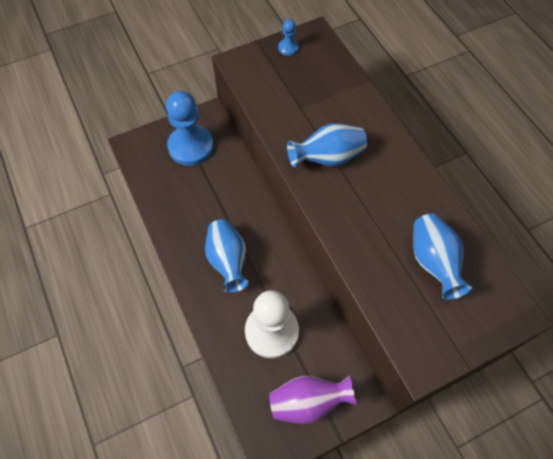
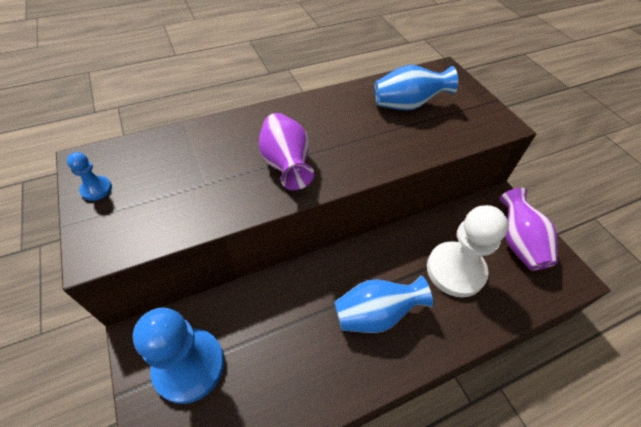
camera: 90 degrees left, 10 degrees down
blue vase [287,123,367,167] -> purple vase [259,113,314,190]

